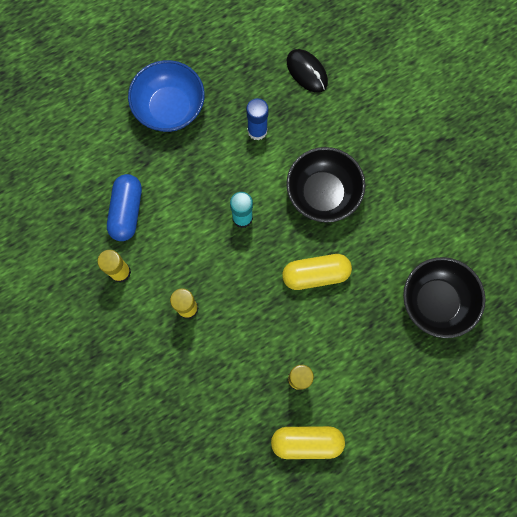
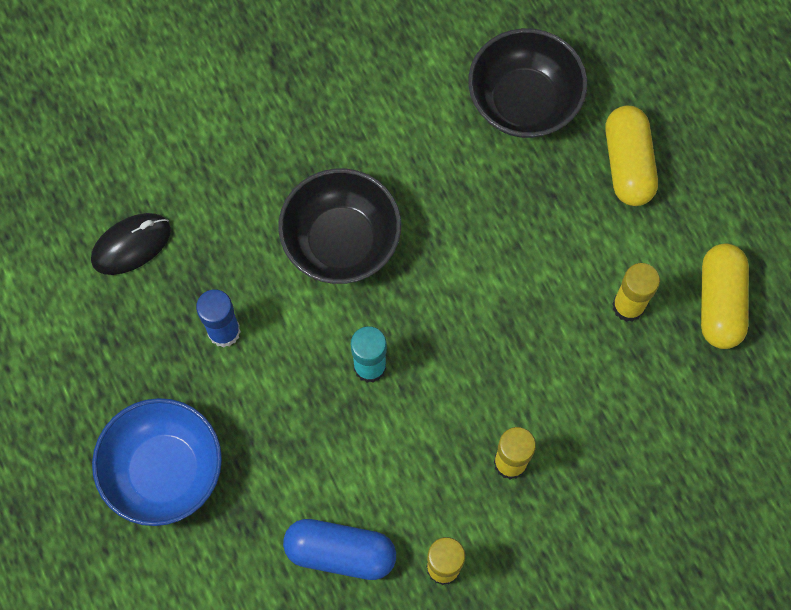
camera: 85 degrees left, 5 degrees down
yellow capsule [282,254,352,290] -> yellow capsule moved to [605,106,658,206]

